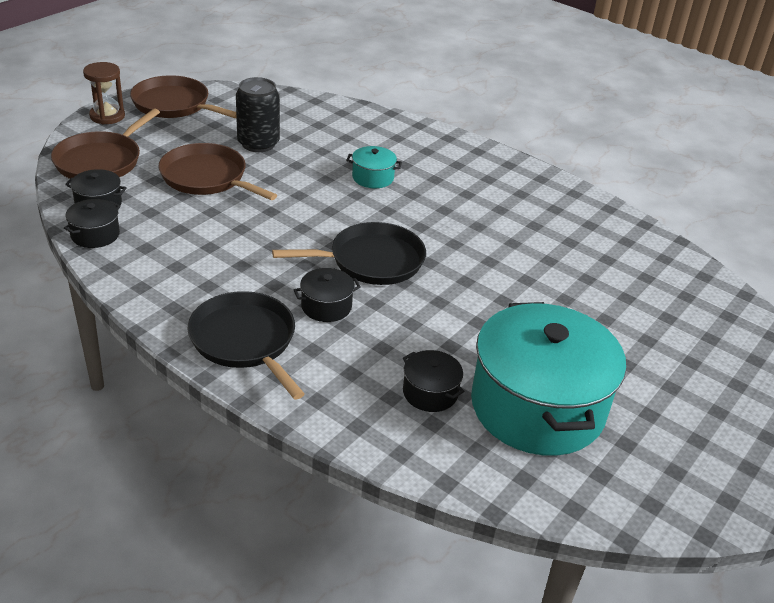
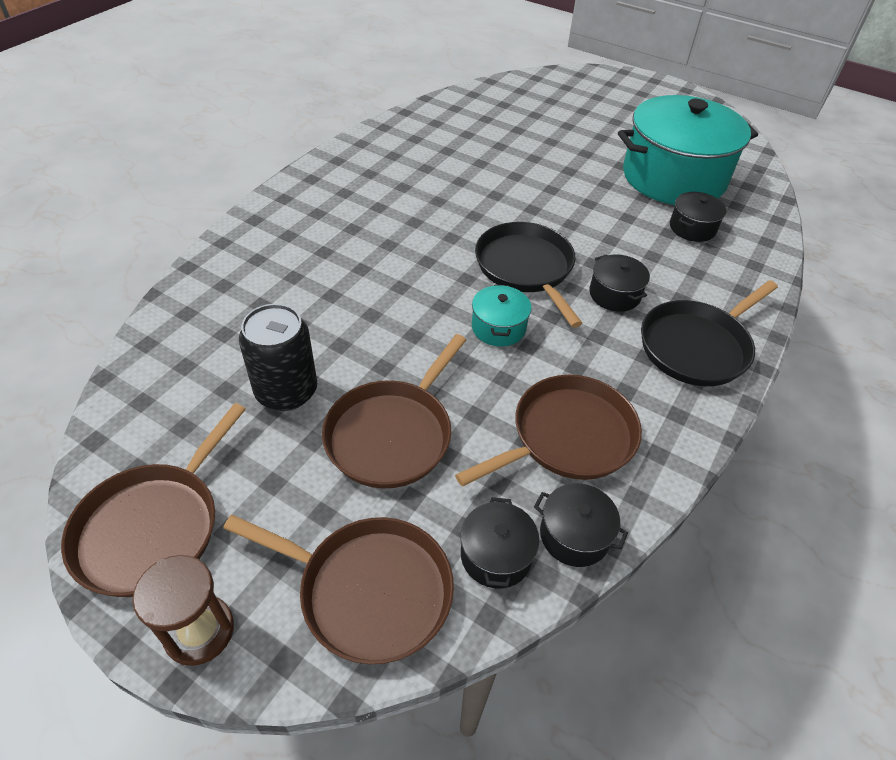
camera: 95 degrees left, 10 degrees up
turquoise pot [346,146,402,188] -> turquoise pot moved to [472,284,532,346]
none -> brown pan [455,375,642,487]

